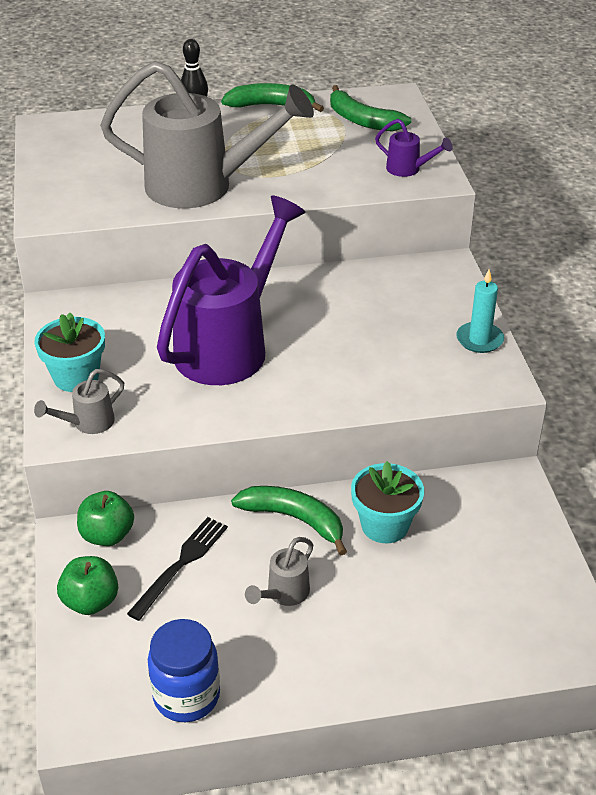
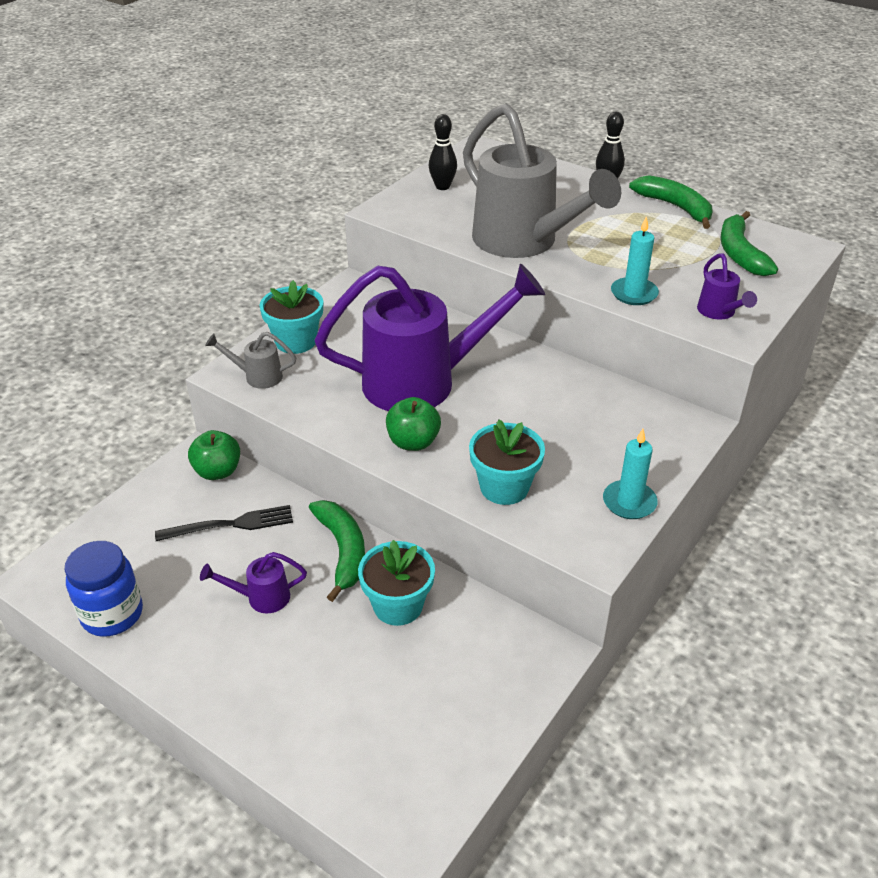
camera: 45 degrees right, 0 degrees up
green apple [57,556,118,615] -> green apple moved to [386,397,441,451]
grey watering can [245,537,313,606] -> purple watering can [200,552,307,613]
none -> black bowling pin [429,114,457,190]
none -> turquoise flower pot [469,420,545,505]
none -> turquoise candle [611,217,659,305]

